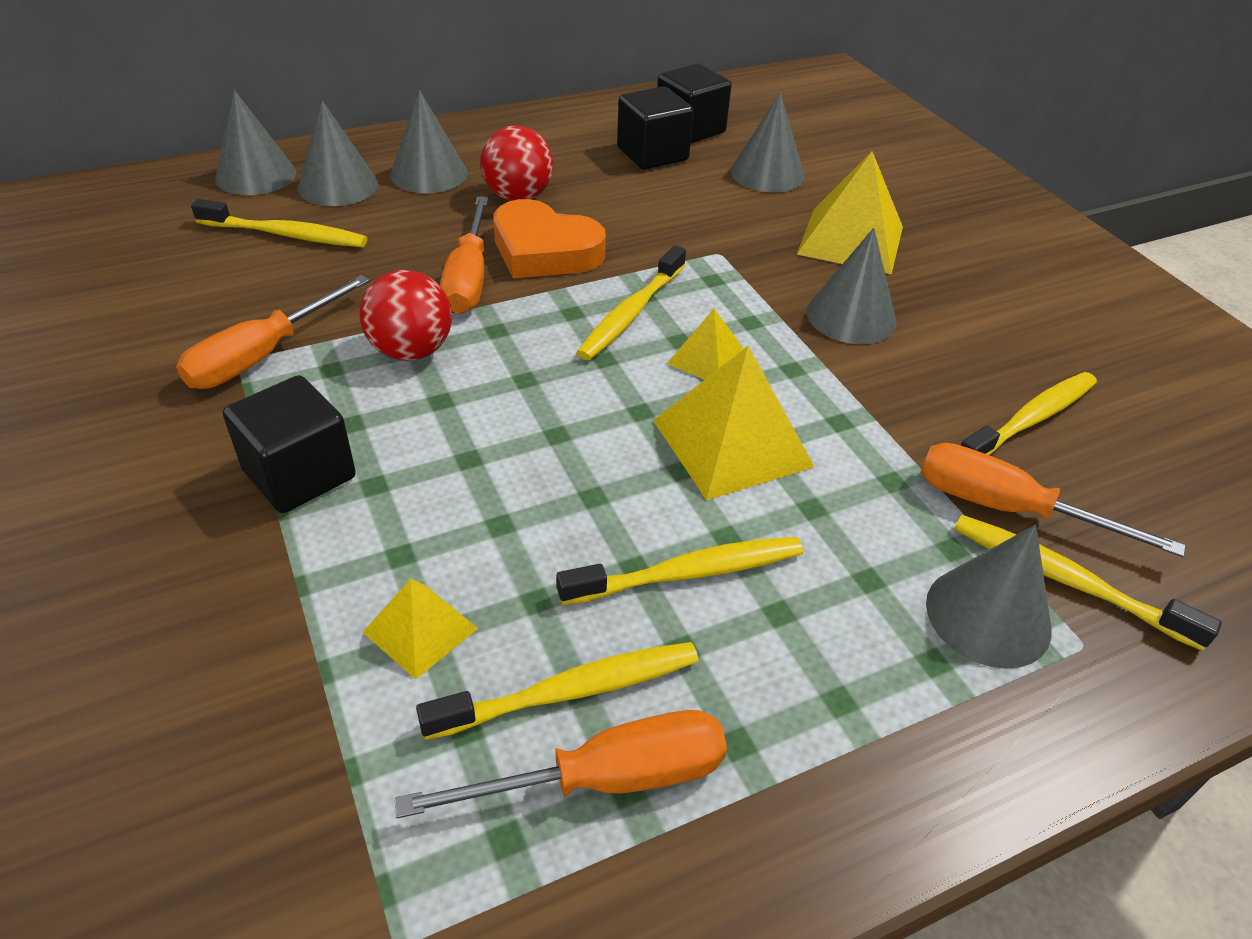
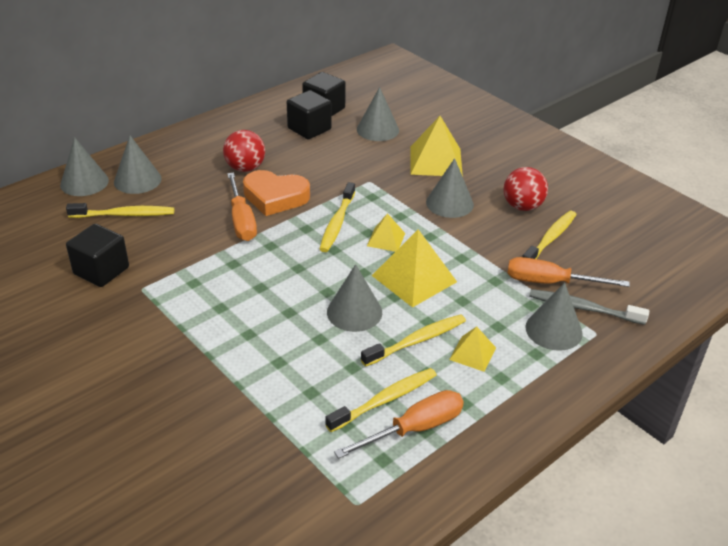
camera: 15 degrees left, 5 degrees down
orange screwdriver [176,275,370,389] -> none
black cube [223,375,356,513] -> black cube moved to [66,224,129,287]
red ball [359,270,452,361] -> red ball moved to [503,167,548,211]
yellow pyramid [363,579,478,680] -> yellow pyramid moved to [449,327,496,372]
grey cone [390,90,468,193] -> grey cone moved to [327,264,382,332]
yellow toothbrush [954,515,1222,651] -> grey toothbrush [529,289,649,325]

